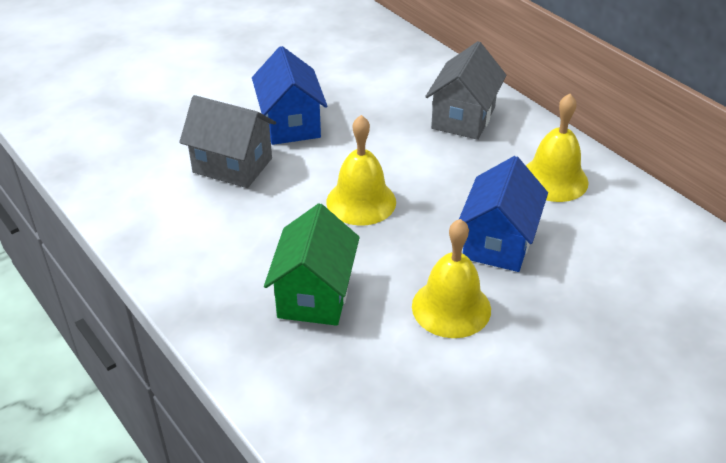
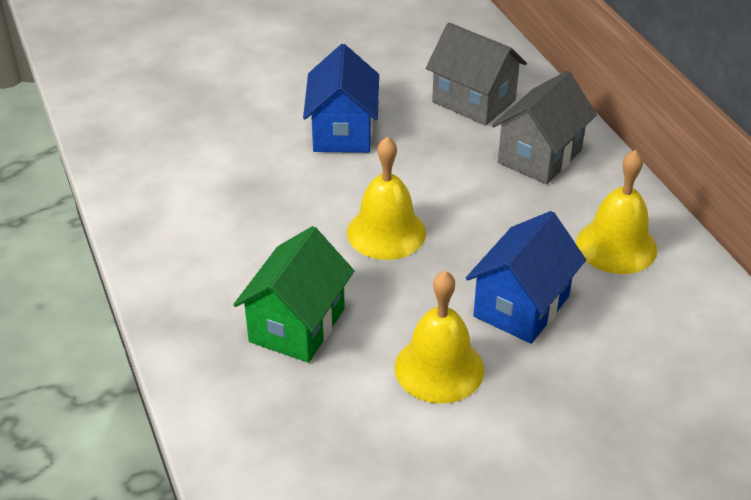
camera: 15 degrees right, 0 degrees up
grey house [179,95,276,188] -> grey house moved to [426,23,527,126]

